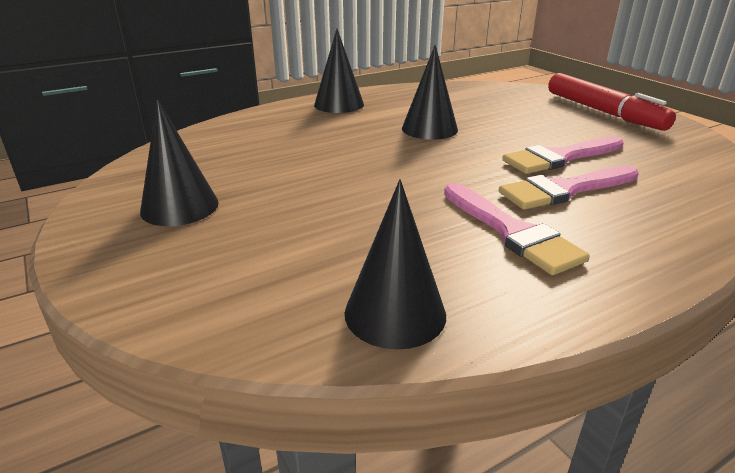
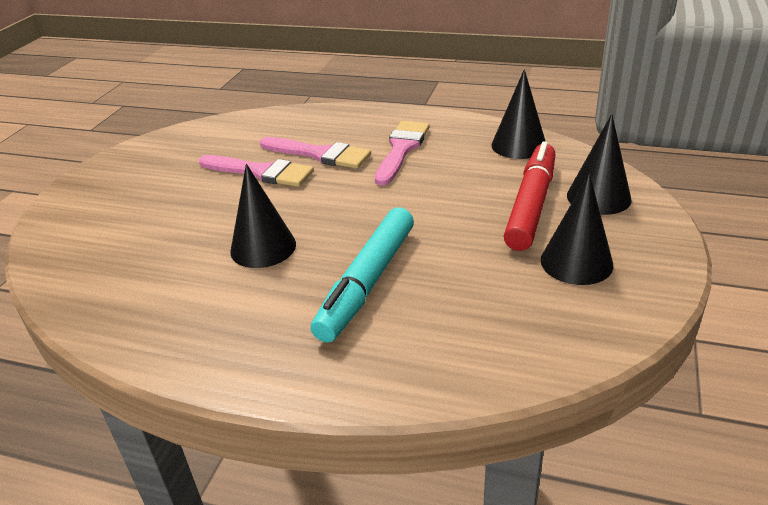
camera: 130 degrees left, 5 degrees up
black cone [314,29,364,113] -> black cone moved to [567,114,632,215]
red marker [548,73,676,131] -> red marker moved to [504,141,555,251]
none -> turquoise marker [311,208,414,343]

